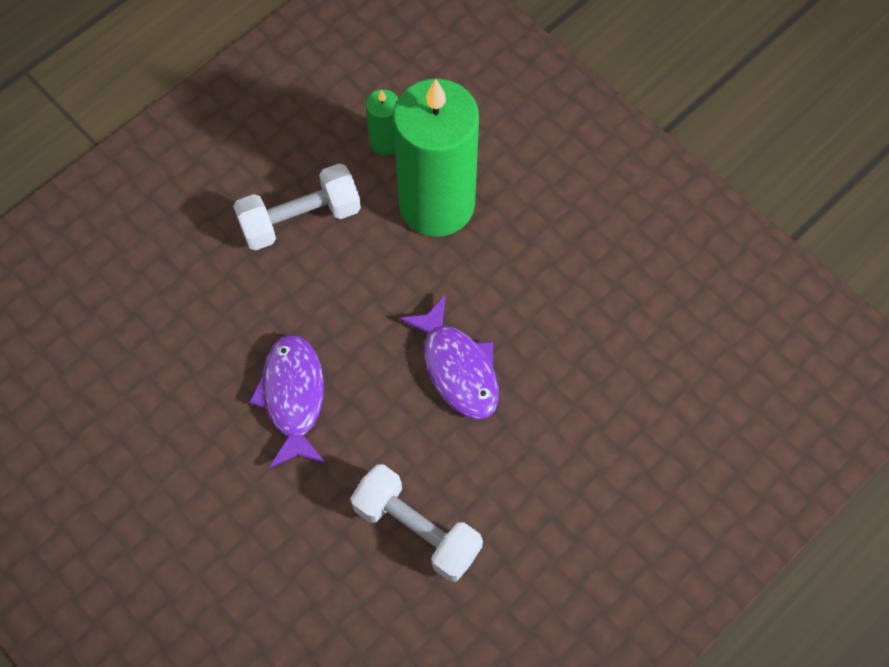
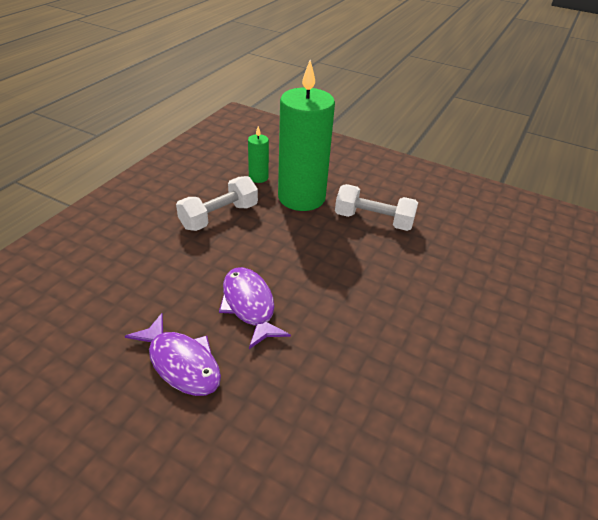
camera: 20 degrees left, 25 degrees down
white dumbbell [350,464,483,582] -> white dumbbell moved to [335,184,418,231]
purple fish [398,295,499,420] -> purple fish moved to [125,313,221,396]

